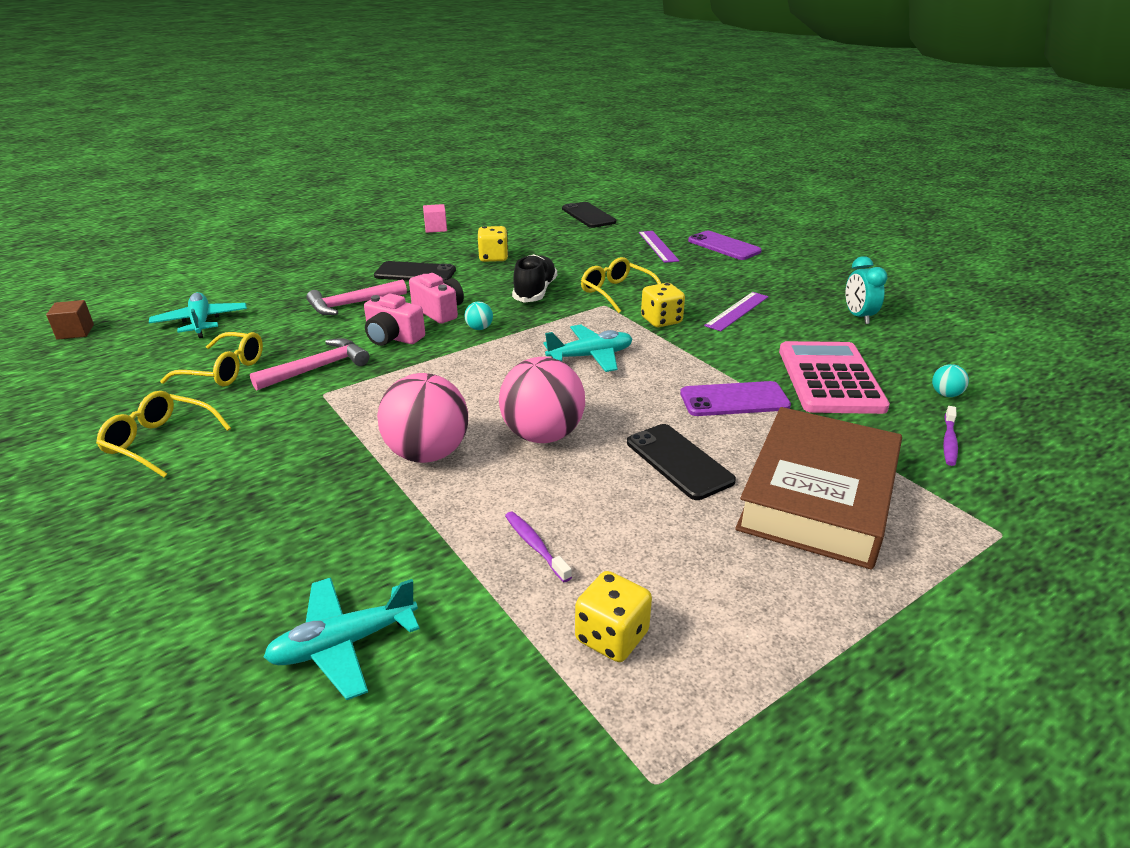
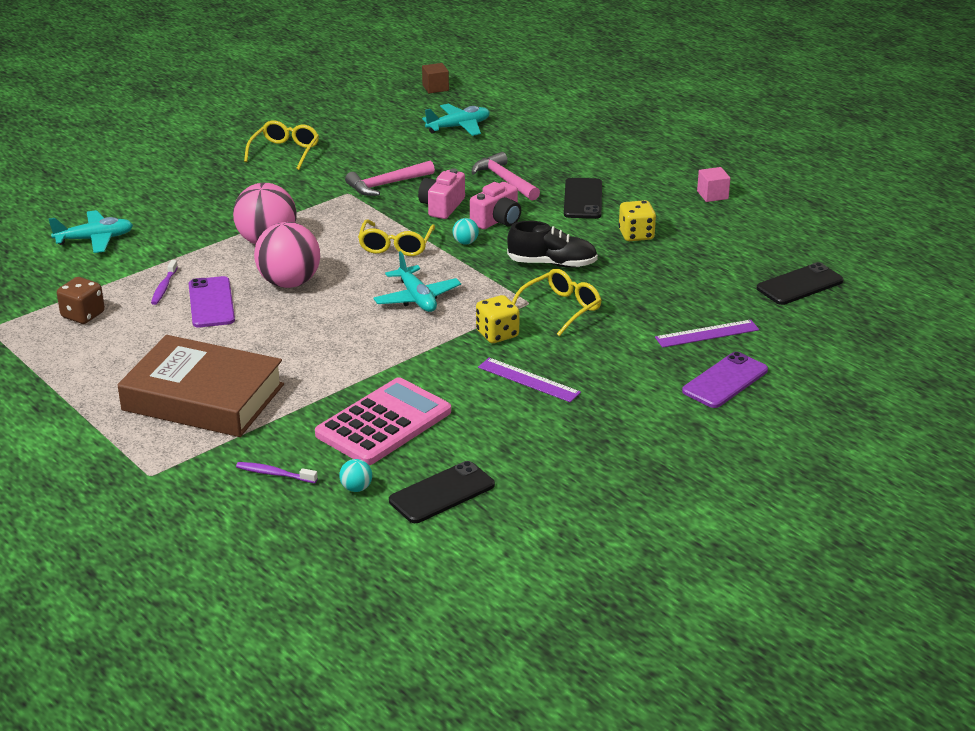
camera: 85 degrees right, 0 degrees up
yellow glasses [160,332,263,386] -> yellow glasses moved to [358,220,435,256]
pink hammer [250,338,369,390] -> pink hammer turned 105 degrees clockwise [345,160,435,196]
turquoise plane [264,577,420,700] -> turquoise plane turned 105 degrees clockwise [49,210,133,253]
purple toothbrush [505,512,572,582] -> purple toothbrush turned 135 degrees clockwise [151,260,178,305]
yellow dice [575,571,652,662] -> brown dice [57,277,105,324]
black phone [627,424,736,500] -> black phone moved to [389,461,495,523]
purple phone [680,381,791,416] -> purple phone moved to [189,276,235,327]
pink calculator [779,341,890,414] -> pink calculator turned 45 degrees counterclockwise [315,377,451,465]
turquoise clock [845,256,888,324] -> none

